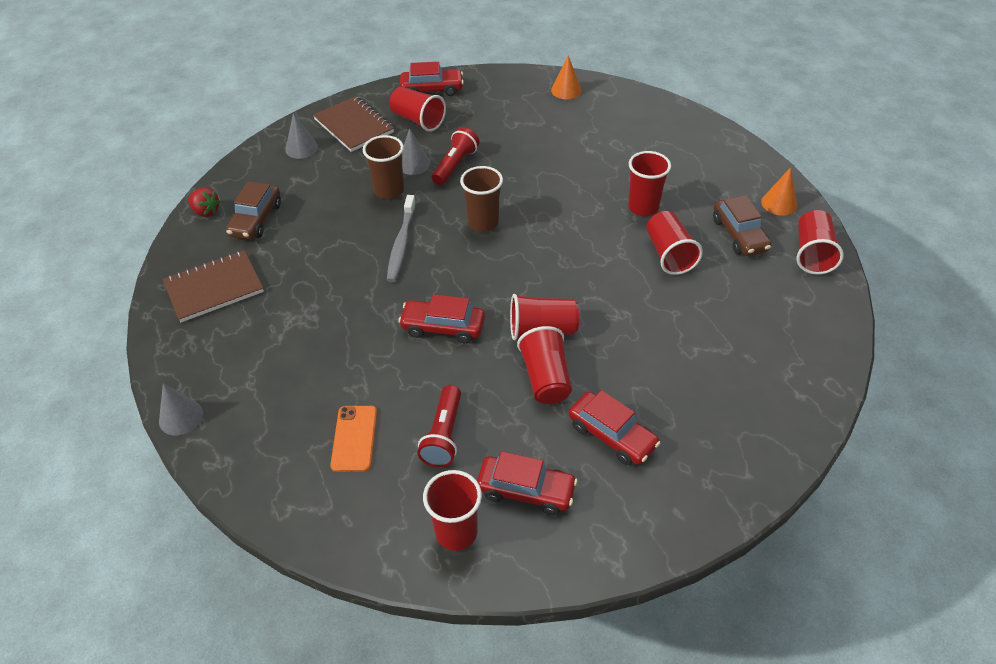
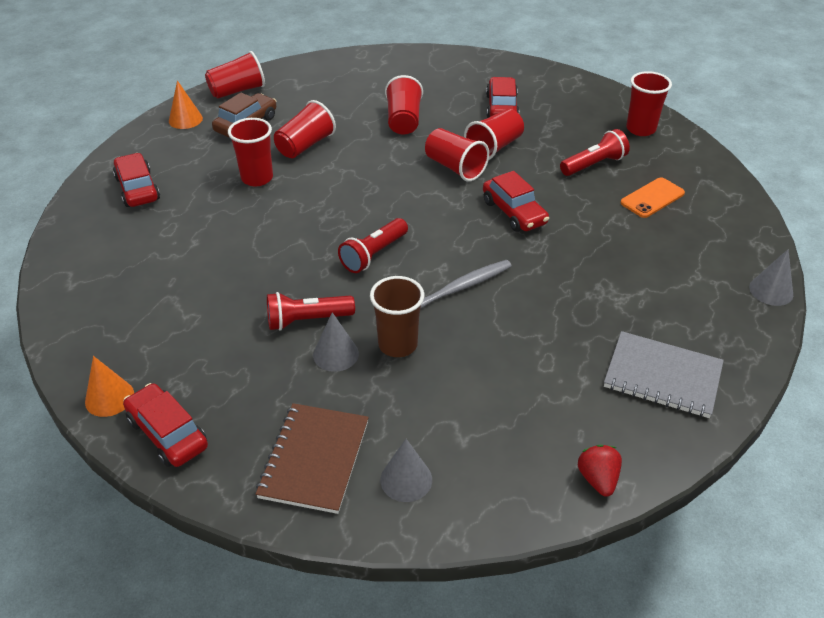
camera: 130 degrees left, 5 degrees down
brown notebook [163,250,264,322] -> grey notebook [604,331,724,418]
brown car [226,181,281,240] -> none
red cup [390,86,446,132] -> red cup moved to [385,75,423,134]
brown cup [460,166,503,232] -> red flashlight [338,218,408,273]
red car [477,451,578,515] -> red car moved to [113,153,160,207]
orange cone [551,55,582,99] -> orange cone moved to [85,356,134,417]

